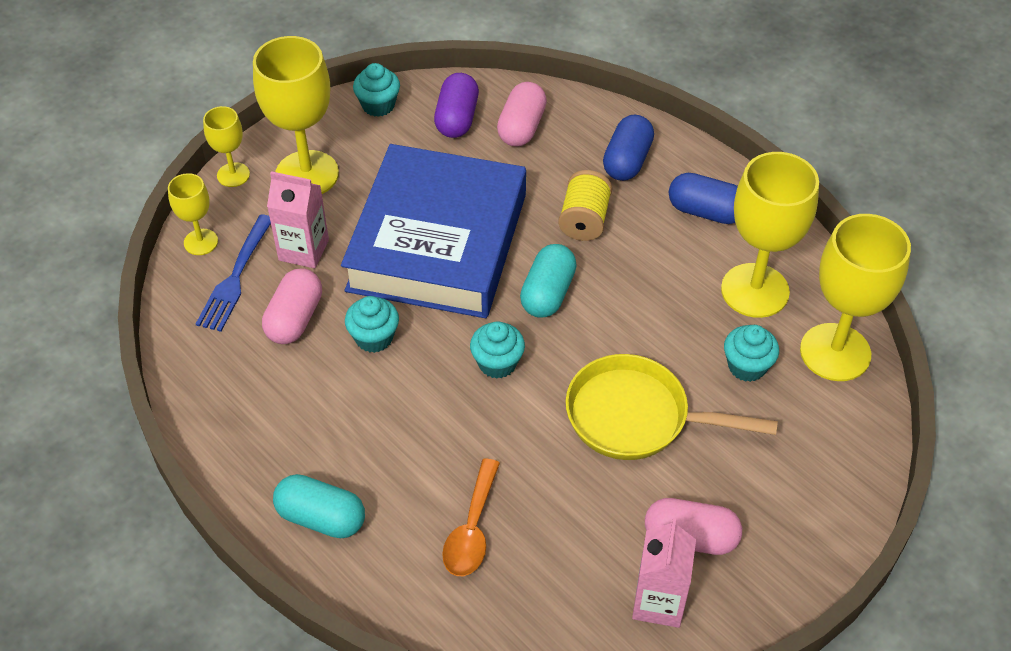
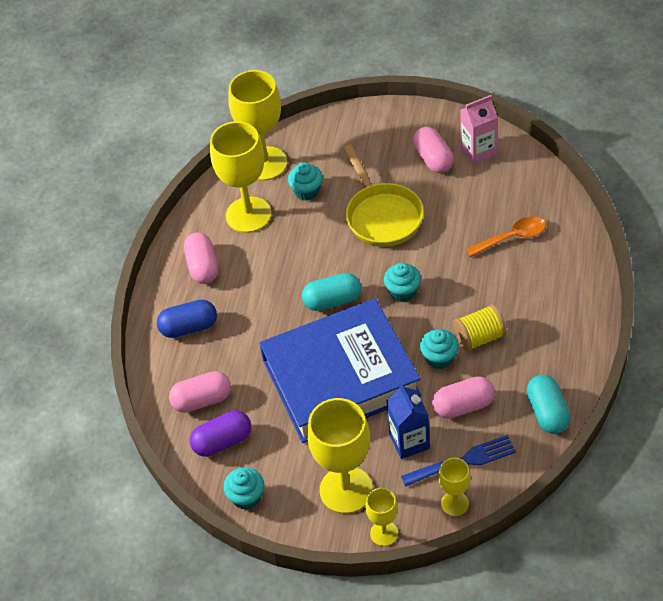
camera: 120 degrees left, 0 degrees up
pink carton [267,171,329,268] -> blue carton [387,383,430,459]
turquoise capsule [273,474,365,538] -> turquoise capsule moved to [527,375,570,434]
yellow spool [558,170,612,241] -> yellow spool moved to [453,304,507,352]
blue capsule [669,173,738,224] -> pink capsule [184,232,218,284]

